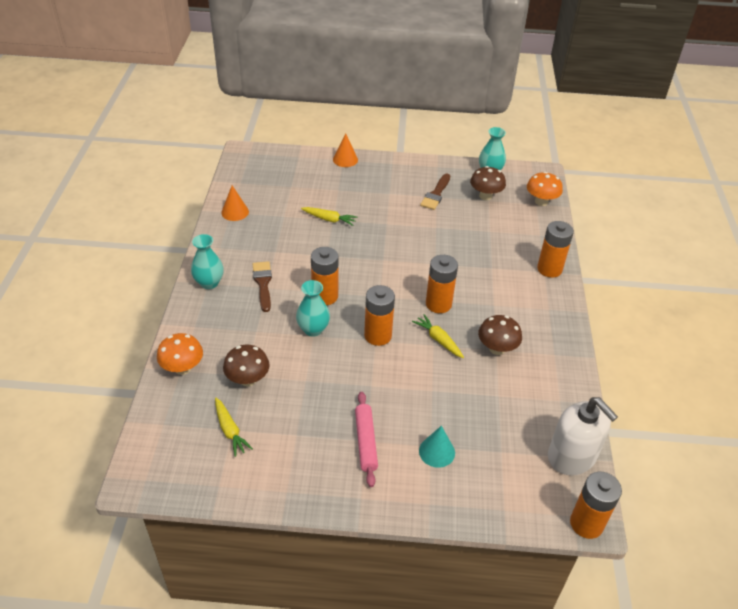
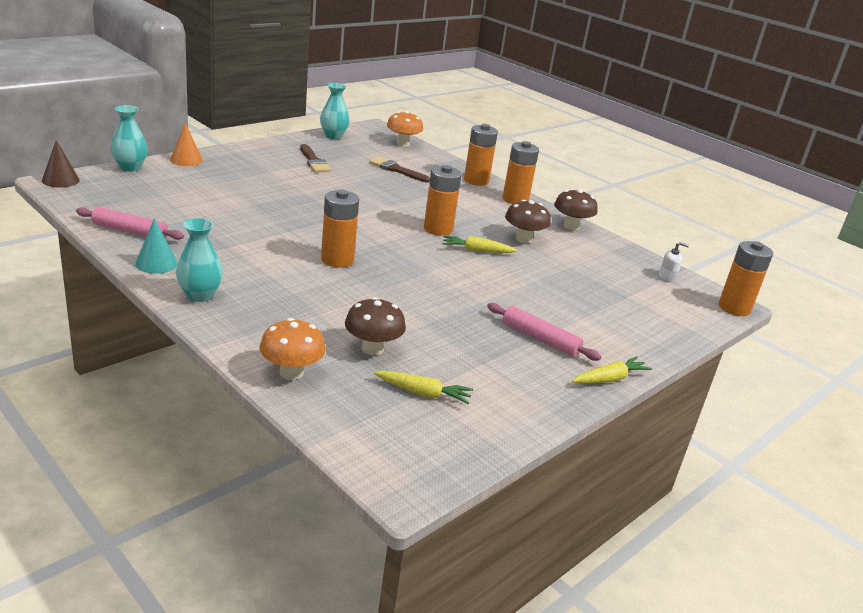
camera: 50 degrees left, 15 degrees down
orange cone [221,186,249,221] -> pink rolling pin [76,207,184,240]
brown brush [253,261,272,312] -> brown brush moved to [369,157,430,182]
turquoise vase [296,280,330,337] -> turquoise vase moved to [111,105,148,172]
yellow carrot [301,207,357,226] -> yellow carrot moved to [572,356,652,383]
orange battery [364,285,395,346] -> orange battery moved to [503,141,539,204]
turquoise cone [419,426,455,468] -> turquoise cone moved to [135,218,178,274]
brown mushroom [470,166,506,200] -> brown mushroom moved to [554,189,598,230]
white soap dispenser [548,397,618,475] -> white soap dispenser [659,242,689,282], size x0.41
none -> brown cone [42,140,80,188]

